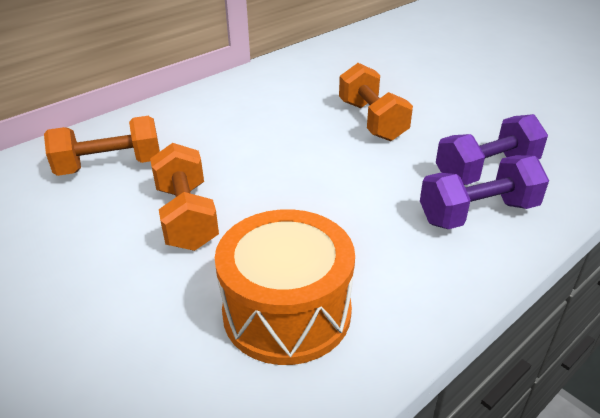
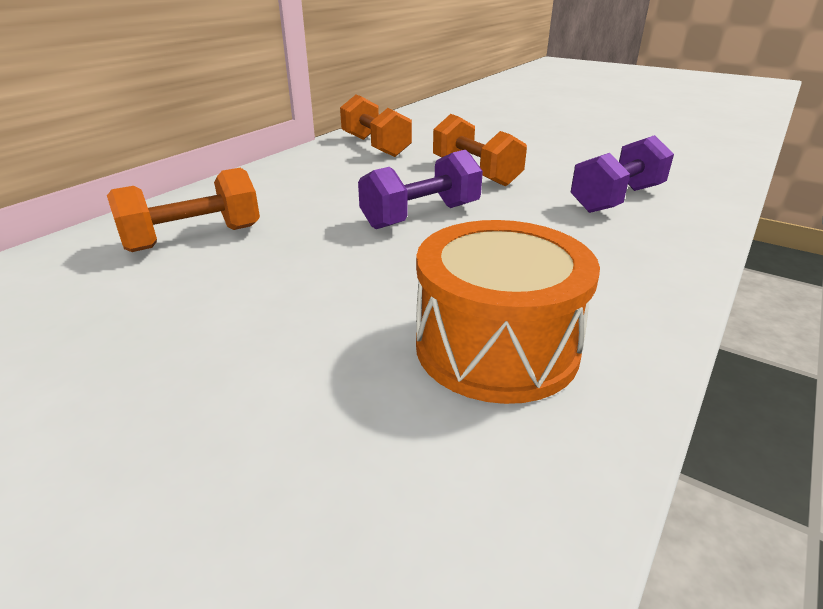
camera: 15 degrees left, 5 degrees down
orange dumbbell [150,143,219,251] -> orange dumbbell moved to [340,94,412,157]
purple dumbbell [420,155,549,229] -> purple dumbbell moved to [358,150,483,229]

